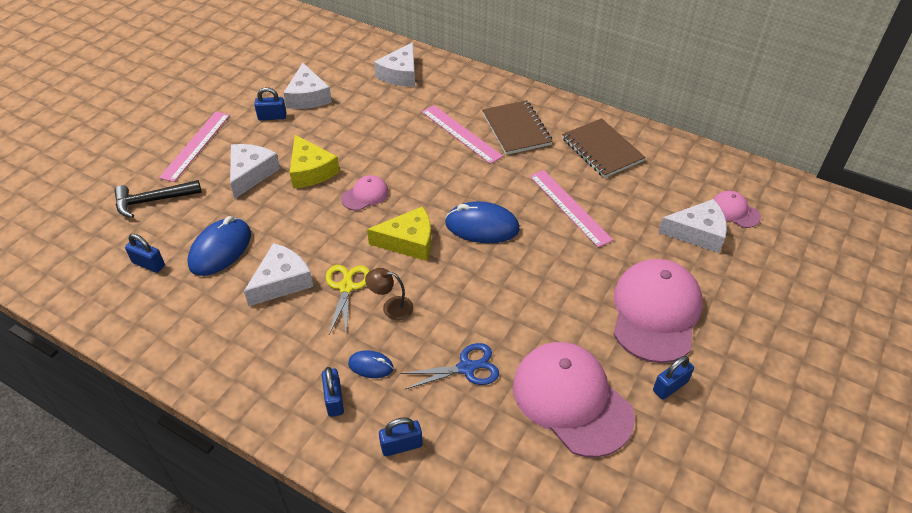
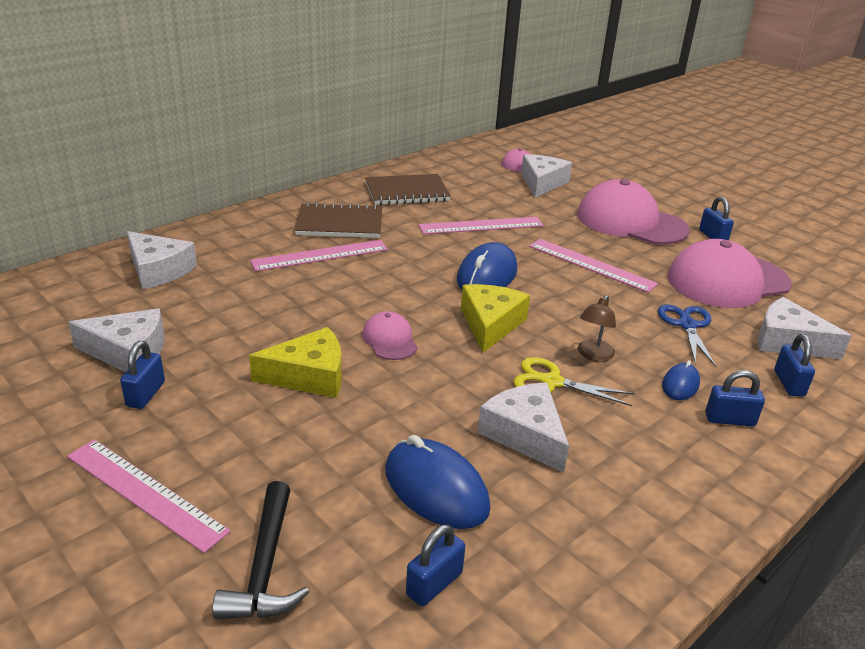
camera: 75 degrees left, 15 degrees down
white cheese [230,144,280,198] -> white cheese moved to [757,297,852,359]
none -> pink ruler [529,239,658,293]

